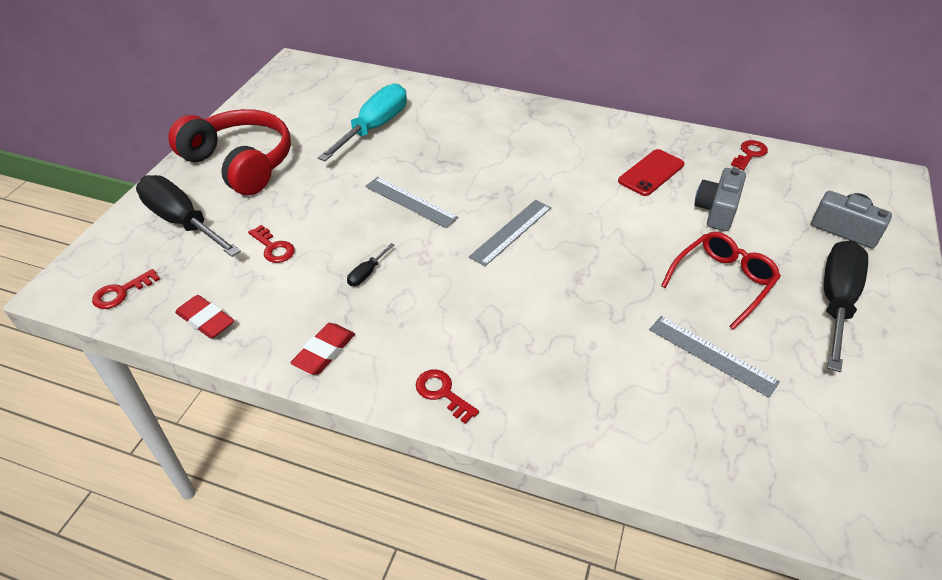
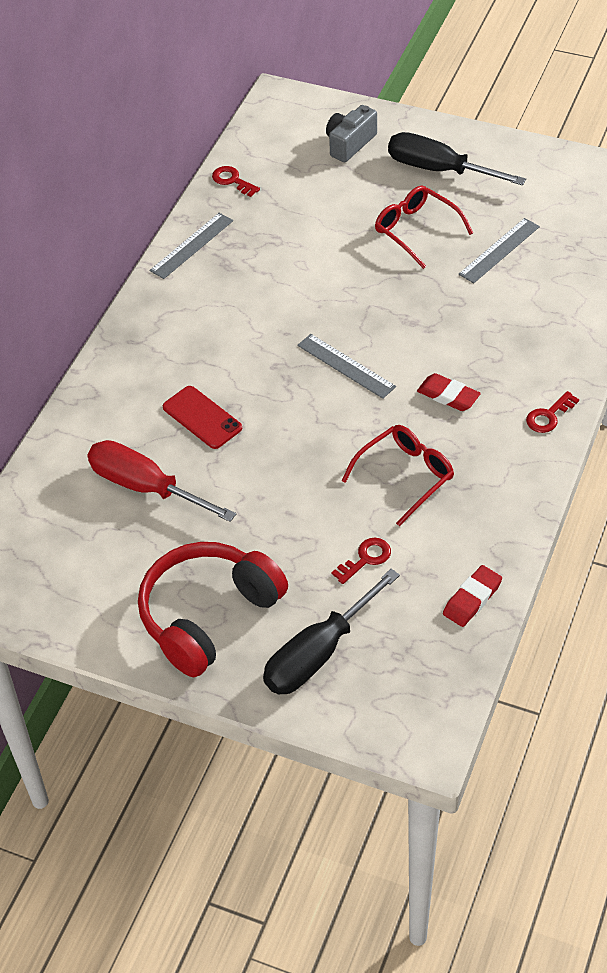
camera: 85 degrees left, 5 degrees up
red key [92,269,160,309] -> none
red eraser [291,323,355,375] -> red eraser moved to [417,373,481,411]
turquoise screwdriver [318,83,407,161] -> red screwdriver [87,440,236,522]
black screwdriver [347,243,394,286] -> red glasses [342,425,454,526]
grey ruler [365,177,459,228] -> grey ruler moved to [150,213,233,279]
red phone [618,149,685,196] -> red phone moved to [162,386,242,449]
grey camera [694,168,746,231] -> none

